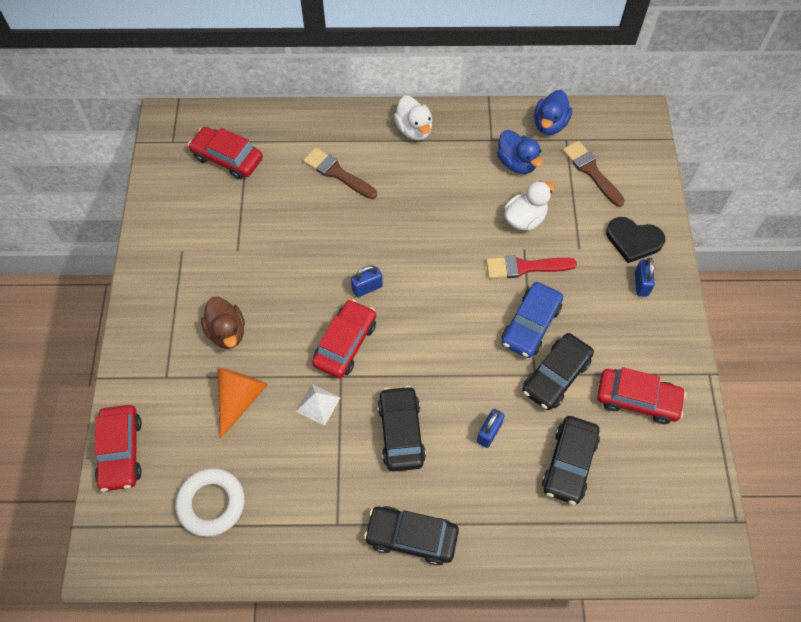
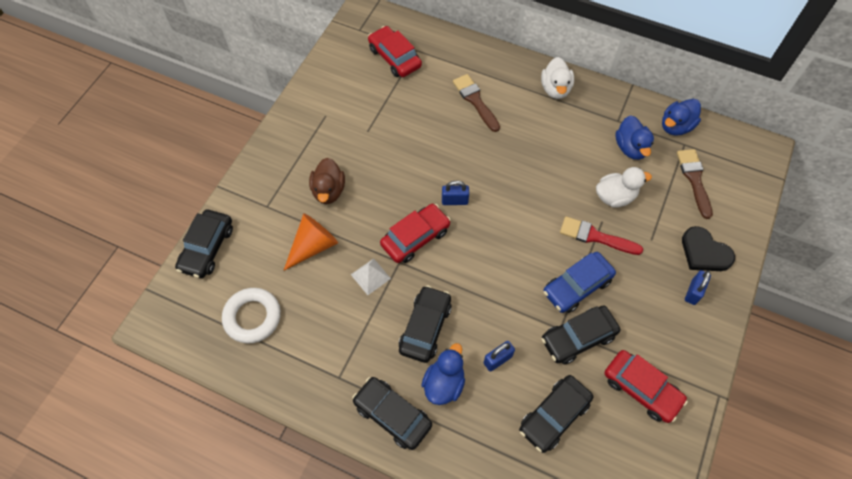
camera: 25 degrees right, 0 degrees up
red car [95,405,142,491] -> black car [175,209,233,278]
none -> blue duck [421,343,465,405]

